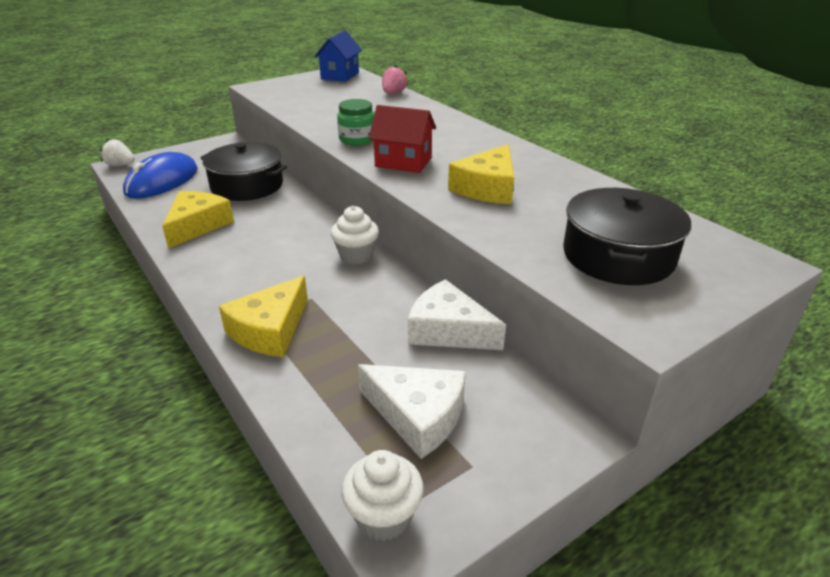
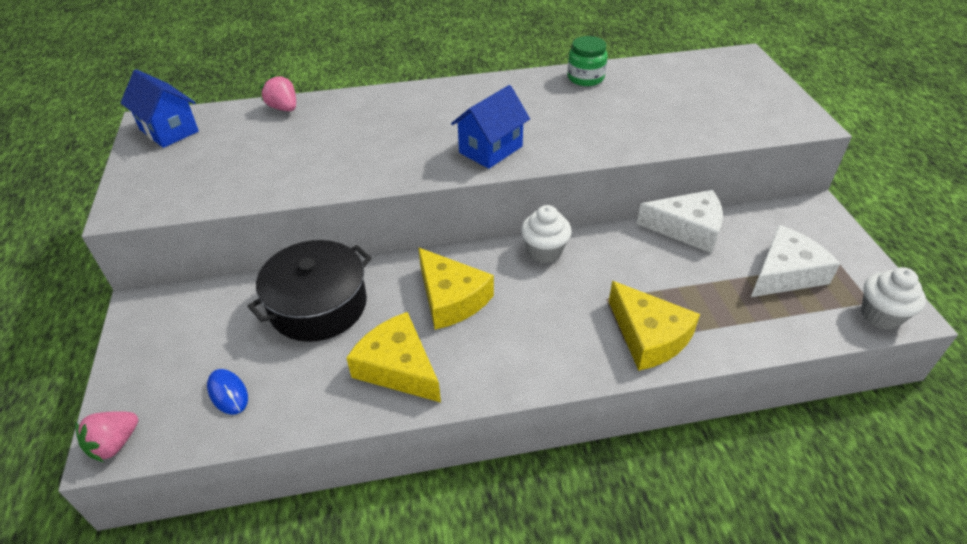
camera: 65 degrees left, 10 degrees up
white strawberry [100,139,135,166] -> pink strawberry [75,411,138,462]
blue mouse [123,152,198,199] -> blue mouse [207,369,248,415], size x0.46
green jar [337,99,374,146] -> green jar moved to [567,36,607,86]
red house [369,105,436,173] -> blue house [451,85,530,169]
white cheese [408,279,506,350] -> white cheese turned 135 degrees counterclockwise [637,190,723,253]
yellow cheese [448,144,514,204] -> yellow cheese moved to [418,248,494,330]
black pot [563,188,691,285] -> none

